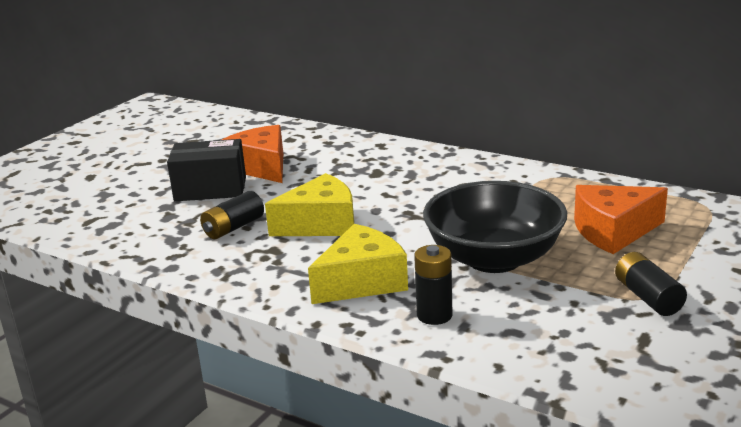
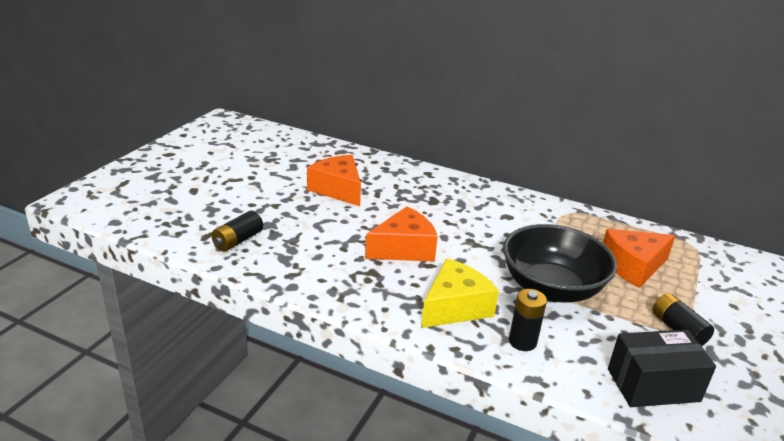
camera: 10 degrees left, 5 degrees up
black box [167,139,246,201] -> black box moved to [608,330,716,407]
black battery [200,191,264,239] -> black battery moved to [211,210,263,252]
yellow cheese [265,173,354,236] -> orange cheese [365,206,438,261]

